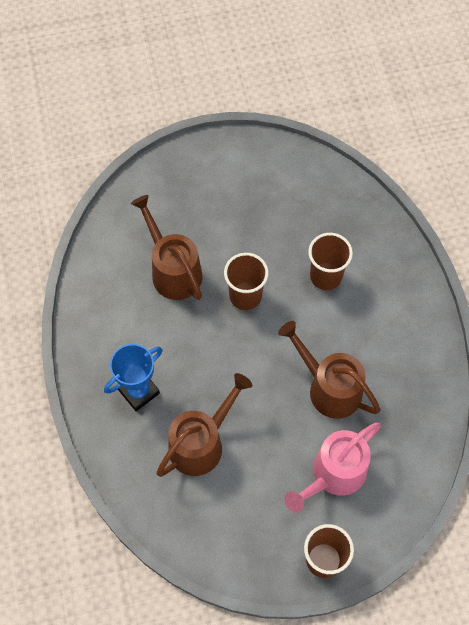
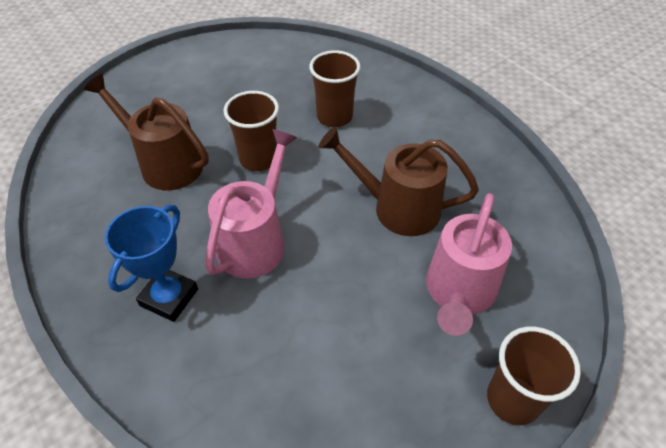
camera: 25 degrees left, 15 degrees down
brown watering can [156,373,252,477] -> none
none -> pink watering can [205,129,298,279]

